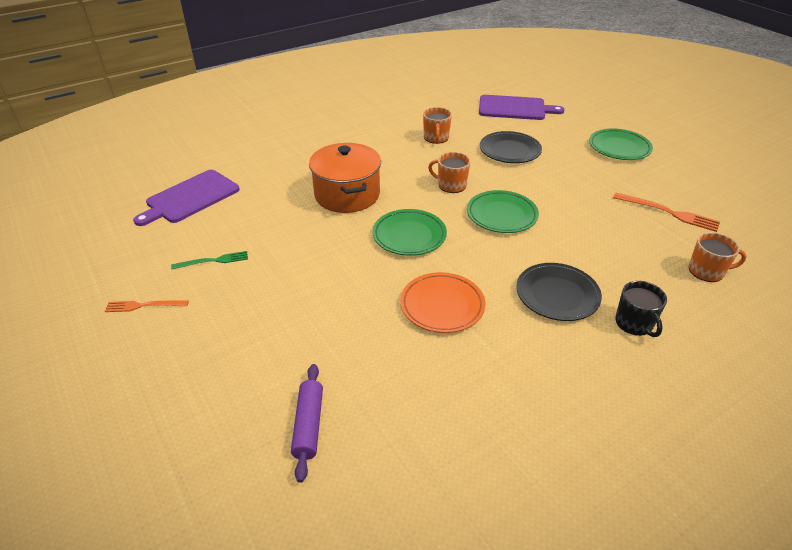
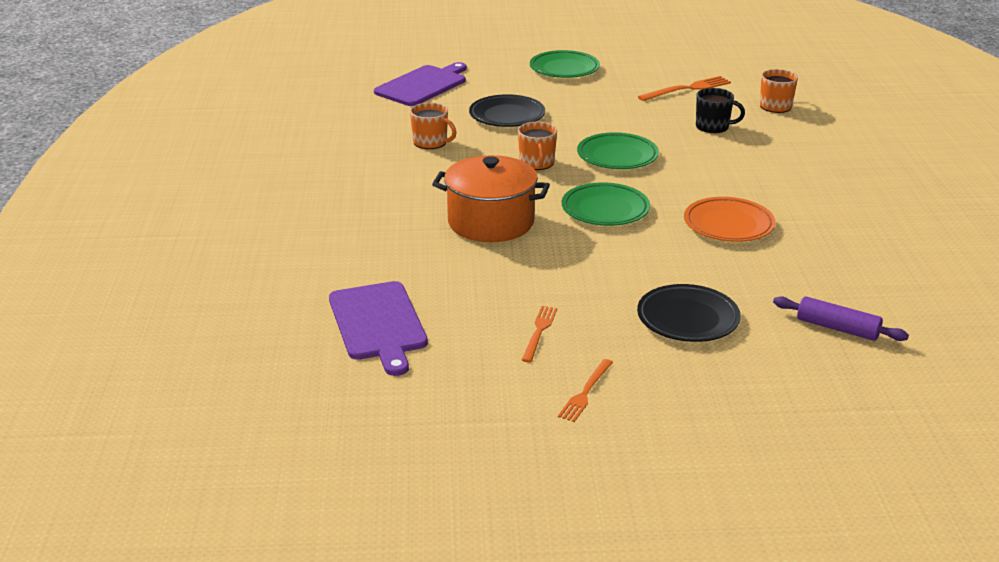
camera: 60 degrees left, 10 degrees down
green fork [171,251,248,269] -> orange fork [522,306,557,363]
orange mug [428,152,470,193] -> orange mug turned 60 degrees counterclockwise [518,122,557,170]
black plate [516,263,602,321] -> black plate moved to [637,284,741,342]
black mug [615,281,667,337] -> black mug moved to [696,88,745,133]

